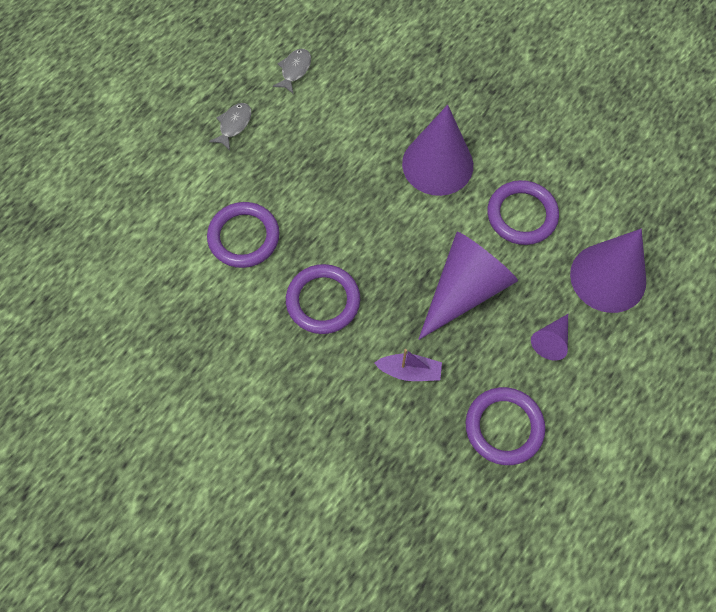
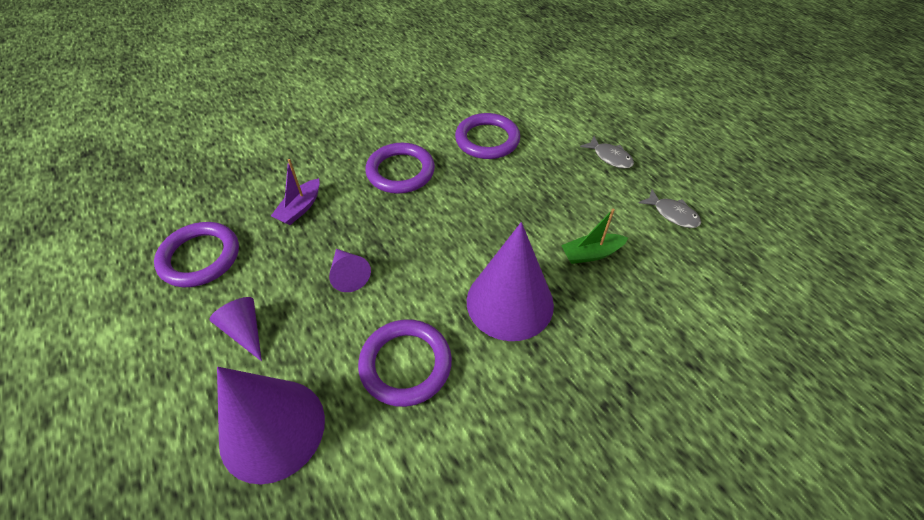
camera: 110 degrees right, 15 degrees down
purple cone [418,232,518,340] -> purple cone [329,249,371,292], size x0.48
none -> green boat [561,208,628,264]

